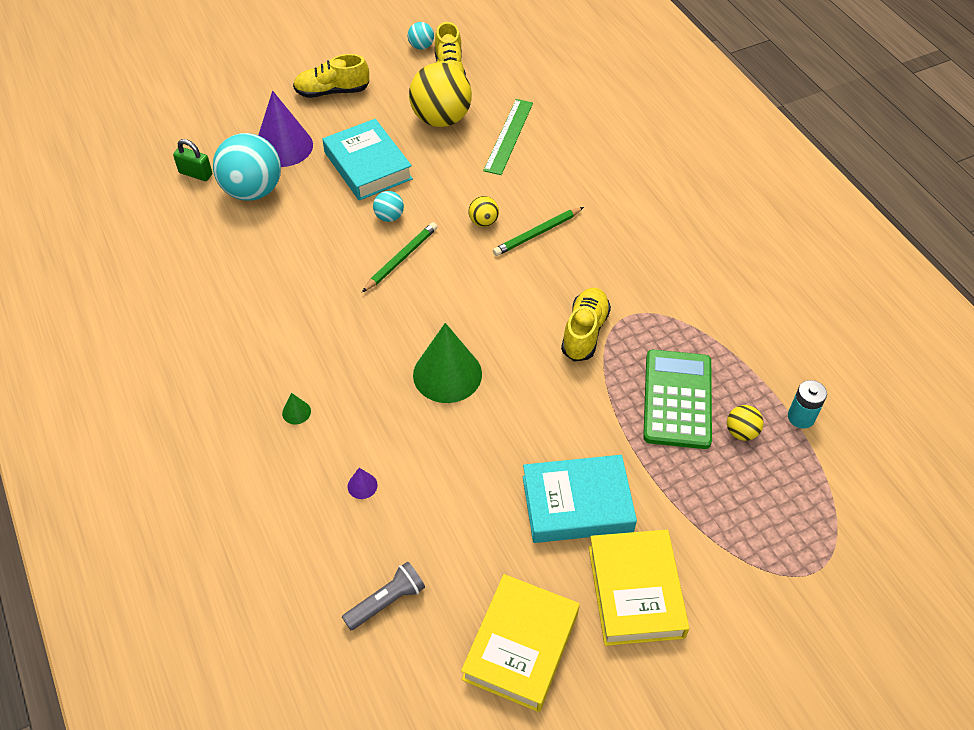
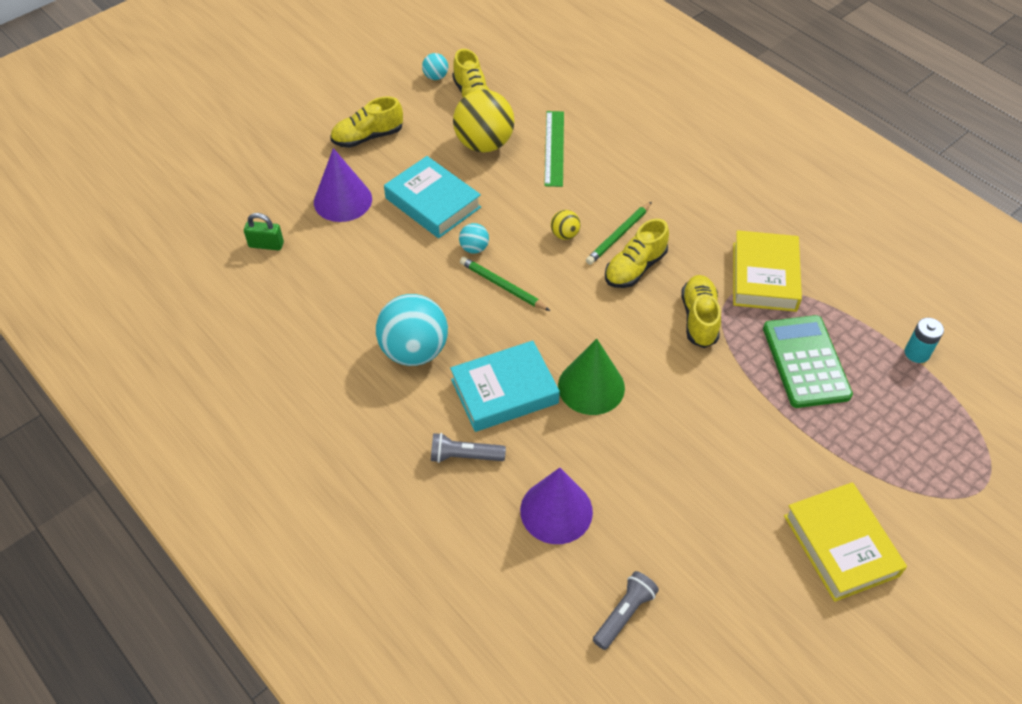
camera: 15 degrees left, 0 degrees up
turquoise ball [213,133,281,201] -> turquoise ball moved to [376,294,448,366]
green cone [282,393,311,424] -> grey flashlight [431,433,506,463]
purple cone [347,468,378,499] -> purple cone [520,468,593,544], size x2.48
green pencil [362,222,437,292] -> green pencil turned 75 degrees counterclockwise [460,257,550,311]
yellow book [461,574,580,712] -> yellow book moved to [733,230,802,312]
turquoise book [523,455,637,543] -> turquoise book moved to [450,341,560,432]
yellow ball [727,405,764,441] -> none
none -> yellow shoe [605,219,669,288]

